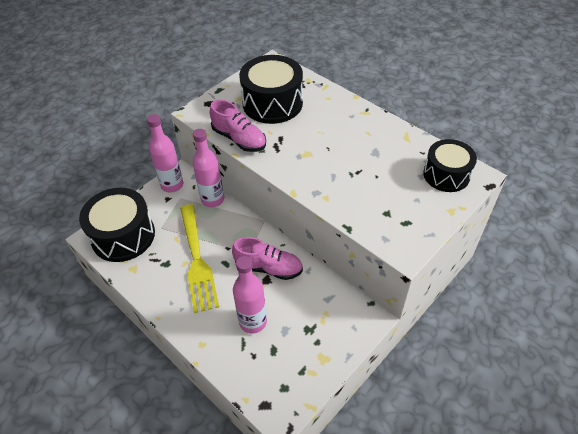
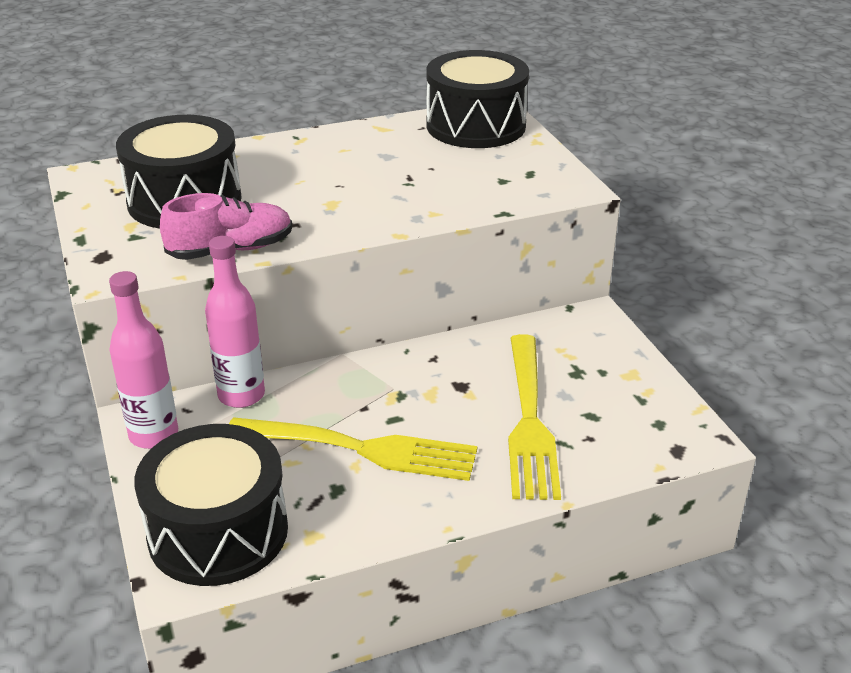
camera: 65 degrees left, 15 degrees down
pink shoe [232,237,303,280] -> none
pink bottle [233,256,267,334] -> yellow fork [508,334,561,500]
black drum [423,139,477,192] -> black drum [426,50,529,148], size x1.51

